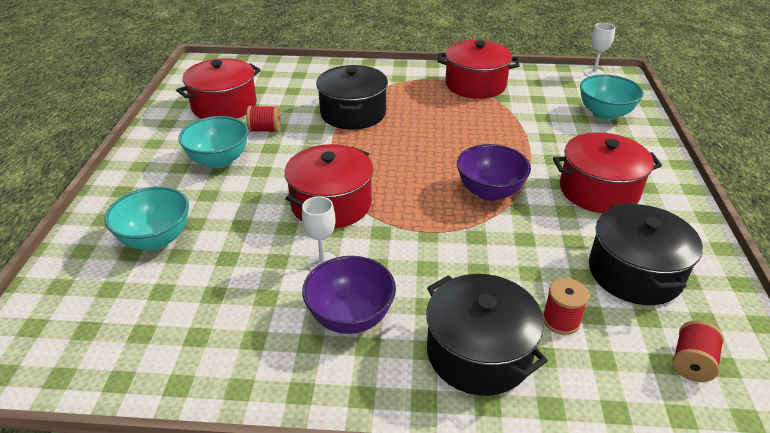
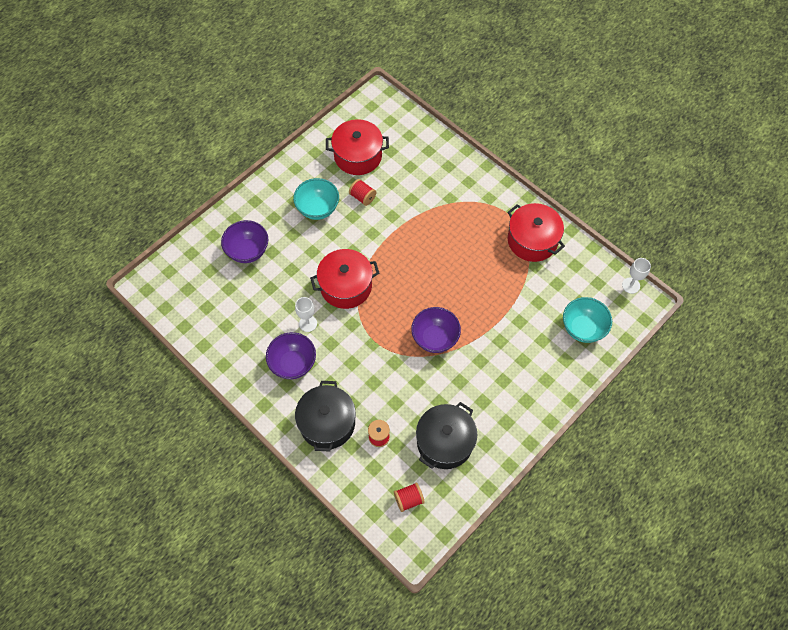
camera: 40 degrees right, 25 degrees up
turquoise bowl [104,186,189,250] -> purple bowl [221,220,268,263]
black pot [316,65,388,130] -> none
red pot [553,132,662,213] -> none

